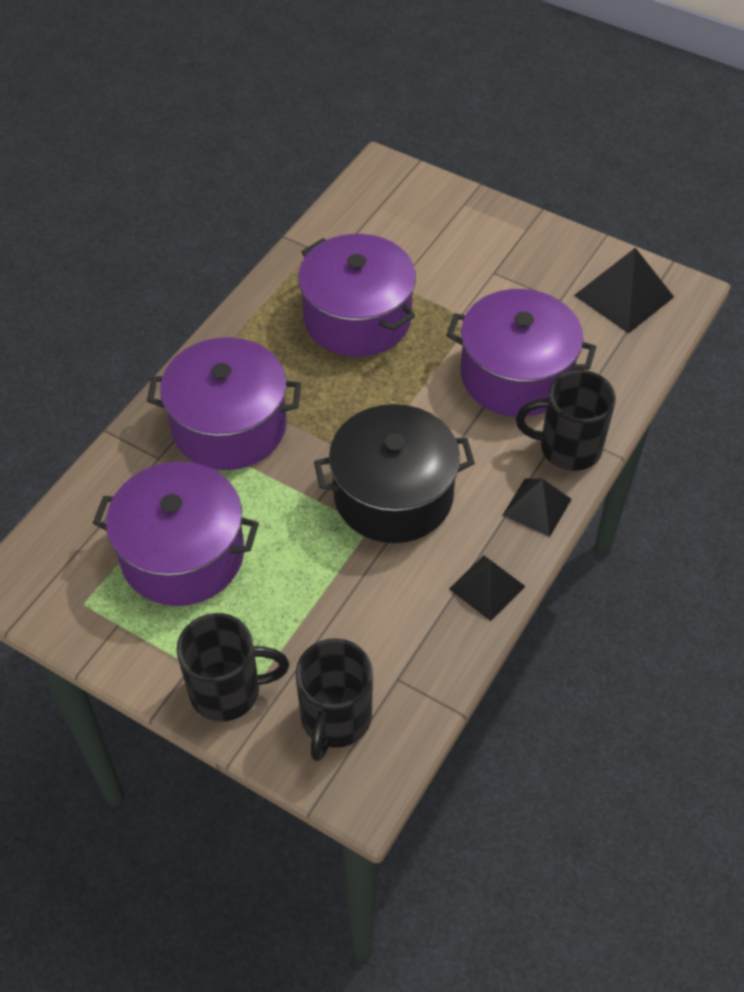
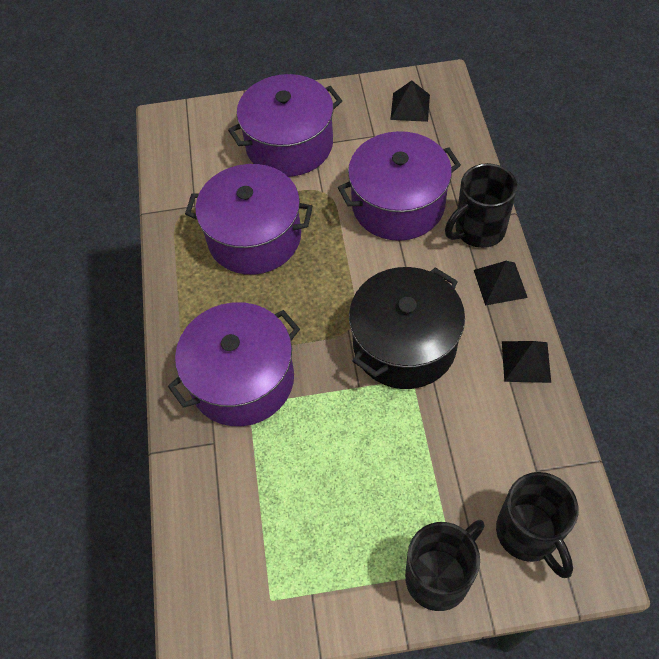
camera: 35 degrees left, 5 degrees up
purple pot [93,462,259,606] -> purple pot moved to [228,74,342,177]
black pyramid [574,248,674,333] -> black pyramid [390,81,430,122], size x0.65

